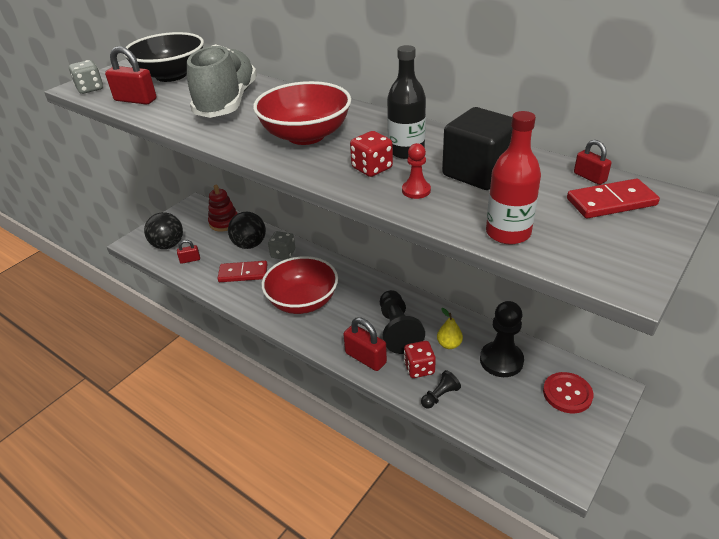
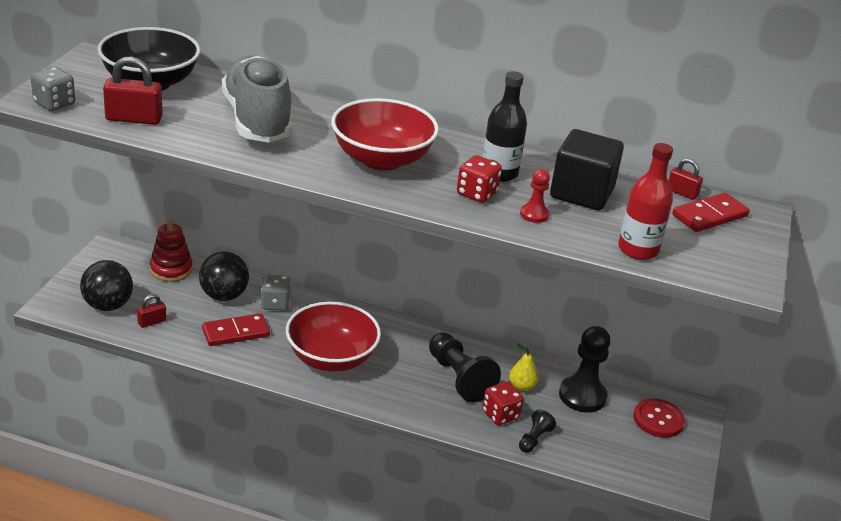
camera: 25 degrees left, 5 degrees down
red padlock [343,317,387,371] -> none

